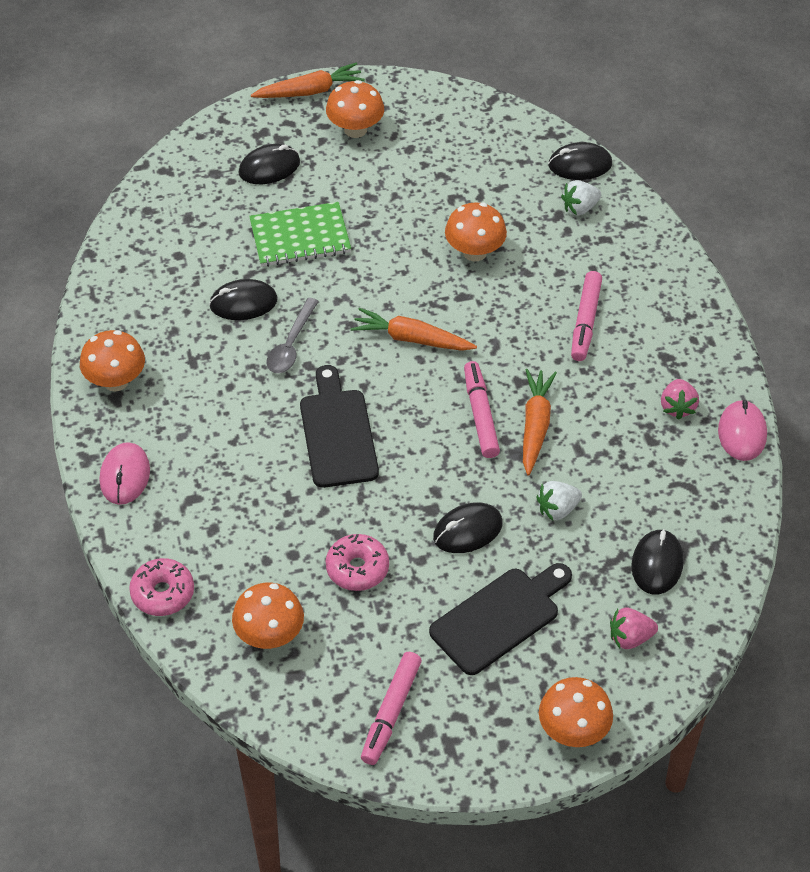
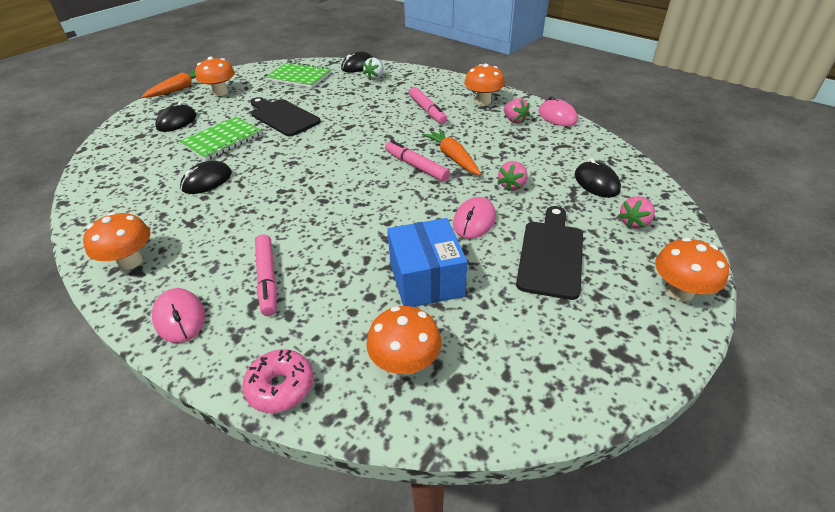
camera: 35 degrees left, 10 degrees down
grey spoon [266,298,319,373] -> none
black cutting board [300,365,379,488] -> black cutting board moved to [251,97,321,136]
pink donut [326,534,389,591] -> blue box [387,218,467,307]
orange carrot [351,308,477,351] -> none
pink marker [361,652,422,765] -> pink marker moved to [255,234,277,316]
black mouse [433,502,503,553] -> pink mouse [453,197,496,239]
orange mushroom [445,202,507,261] -> orange mushroom moved to [464,63,505,105]
white strawberry [536,481,582,521] -> pink strawberry [497,161,528,191]
none -> green notebook [266,62,332,88]

